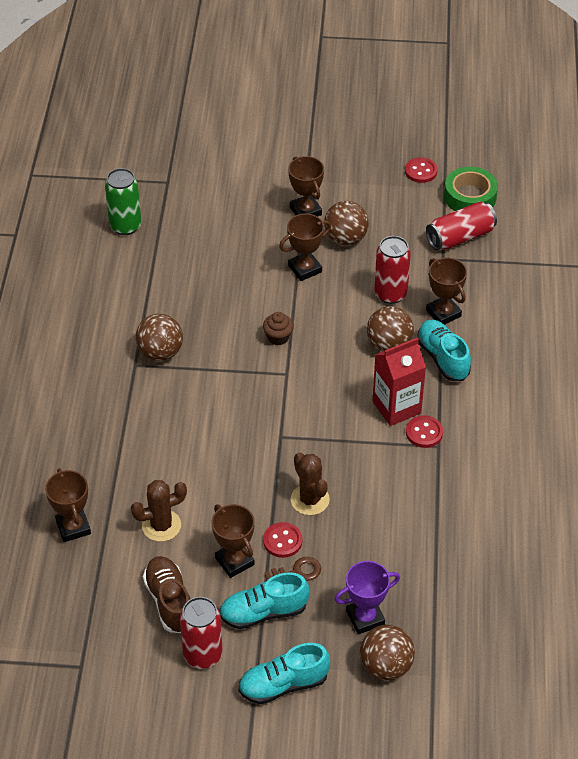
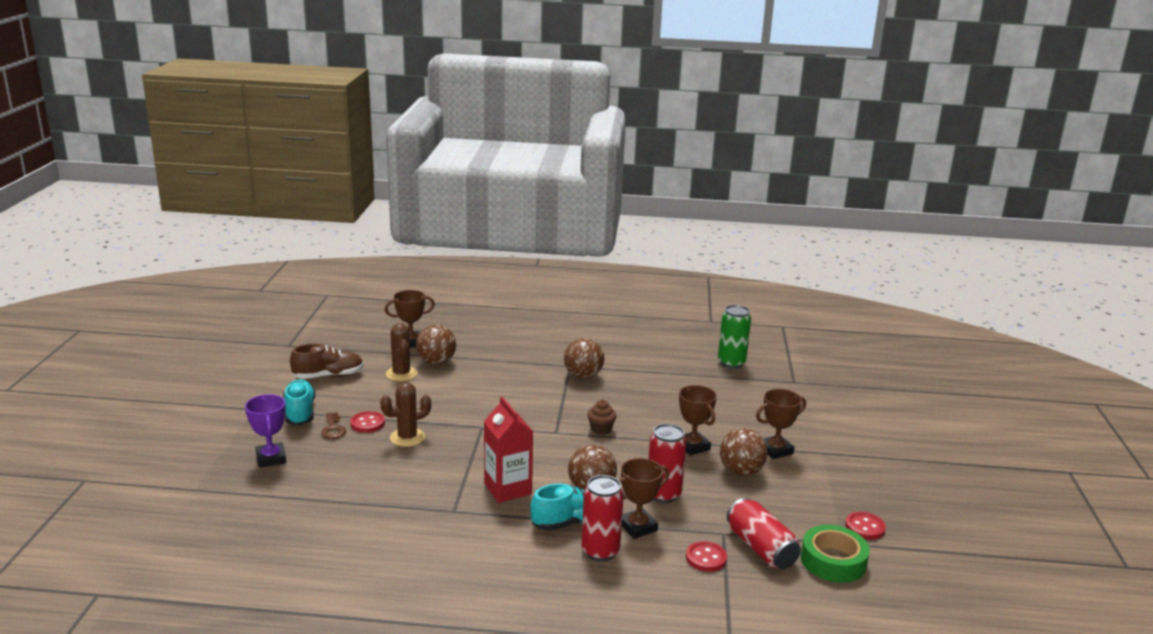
camera: 90 degrees right, 25 degrees down
red can [180,597,223,669] -> red can moved to [582,475,624,561]
brown trophy [212,504,255,578] -> none
turquoise shoe [238,643,330,704] -> none
brown ball [360,625,415,680] -> brown ball moved to [416,325,456,365]
red button [406,415,443,448] -> red button moved to [686,541,727,572]

